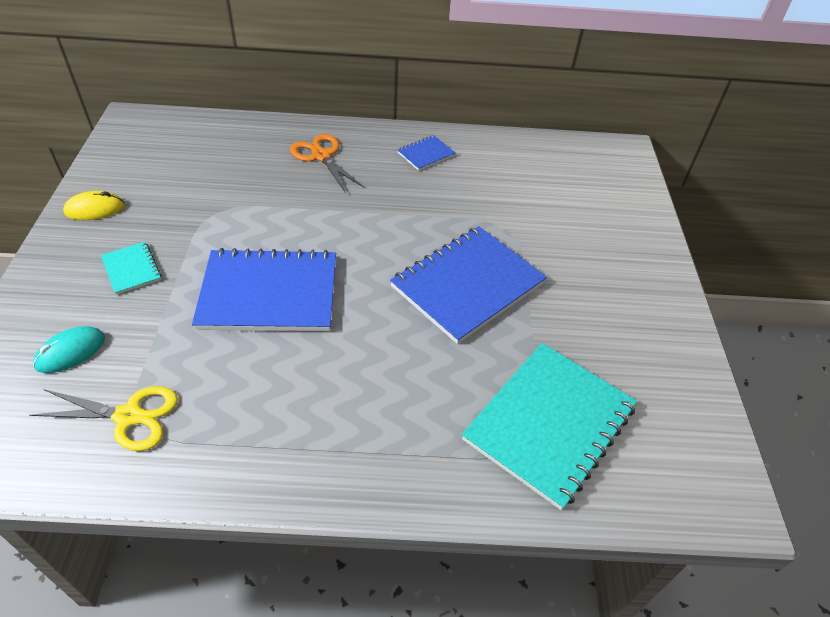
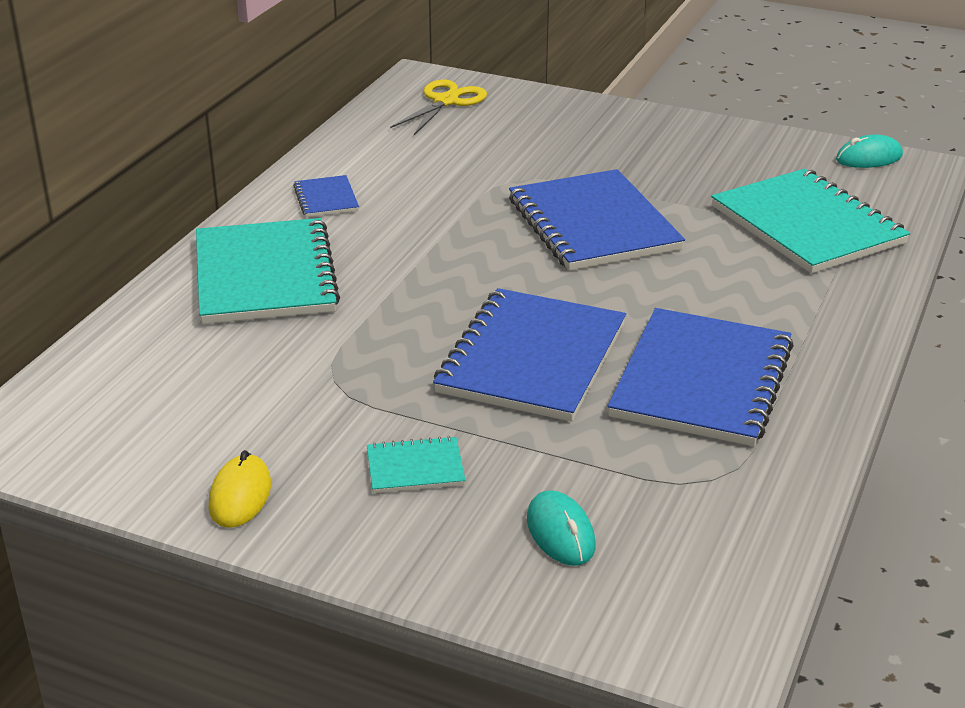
camera: 65 degrees left, 15 degrees down
yellow scissors [30,386,178,451] -> yellow scissors moved to [390,80,487,135]
orange scissors [290,134,364,193] -> turquoise notebook [196,218,340,324]
none -> blue notebook [608,308,794,446]
none -> turquoise mouse [836,134,903,168]

